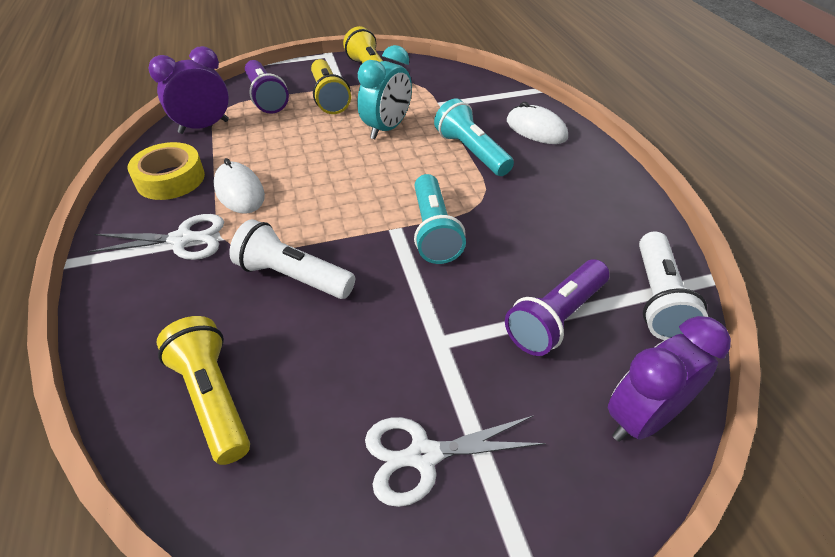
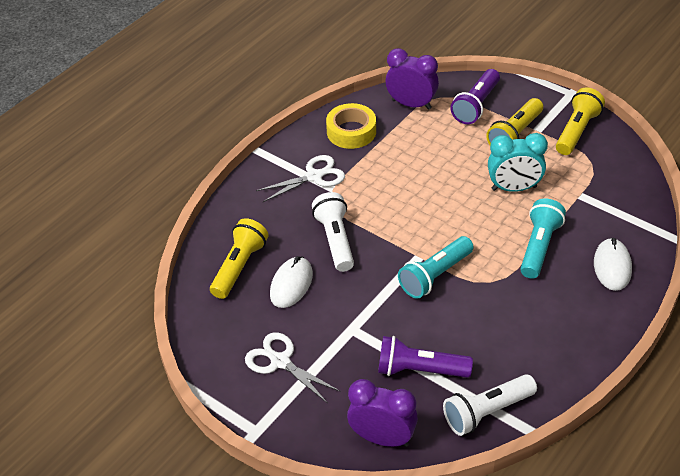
camera: 55 degrees right, 0 degrees up
white scissors [87,214,224,260] -> white scissors turned 75 degrees counterclockwise [256,155,345,202]
white mouse [213,158,265,214] -> white mouse moved to [270,256,313,308]

